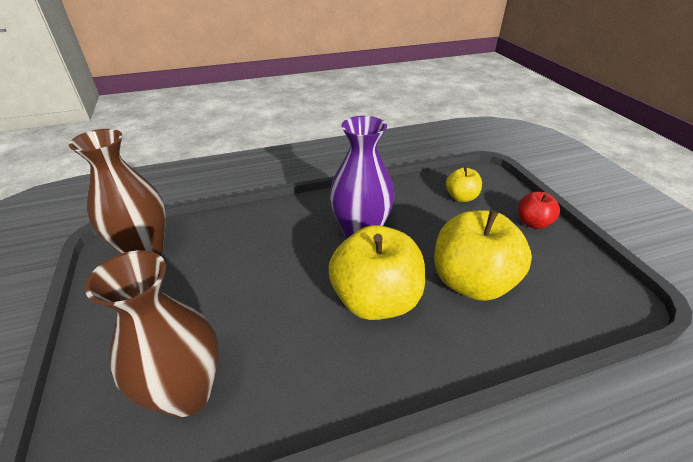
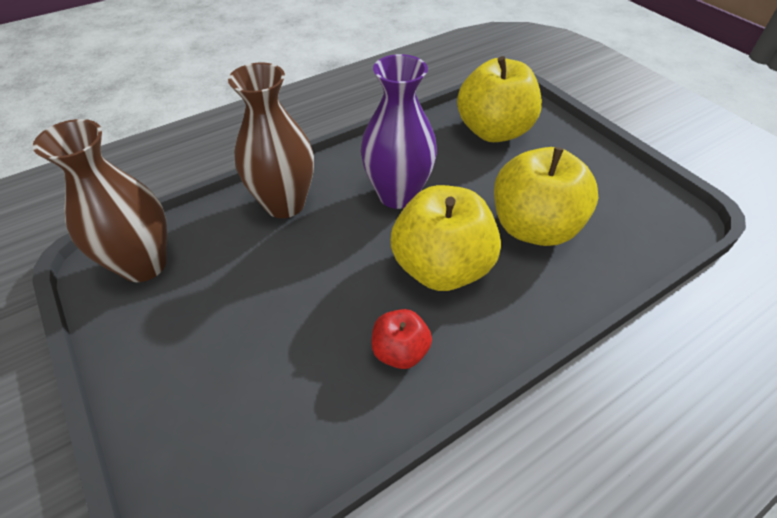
camera: 15 degrees left, 10 degrees up
brown vase [85,250,219,417] -> brown vase moved to [228,63,314,218]
yellow apple [446,167,482,202] -> yellow apple [457,56,542,142], size x1.97
red apple [518,192,560,229] -> red apple moved to [371,309,432,369]

